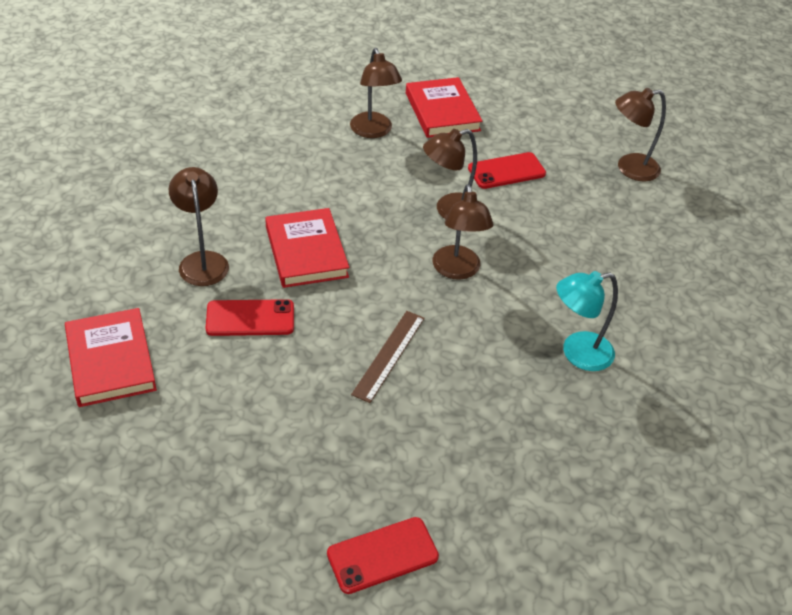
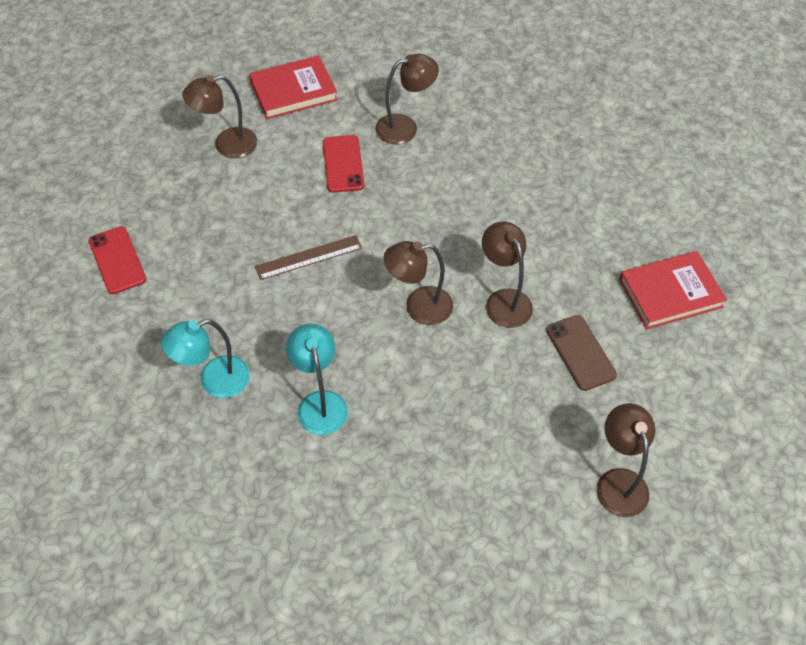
camera: 90 degrees right, 10 degrees up
red book [265,208,349,288] -> none
brown lamp [350,48,402,138] -> brown lamp moved to [182,75,257,158]
brown ruler [351,311,425,403] -> brown ruler turned 45 degrees counterclockwise [255,235,362,280]
red phone [468,152,546,189] -> brown phone [546,315,617,391]
none -> turquoise lamp [161,319,250,398]

